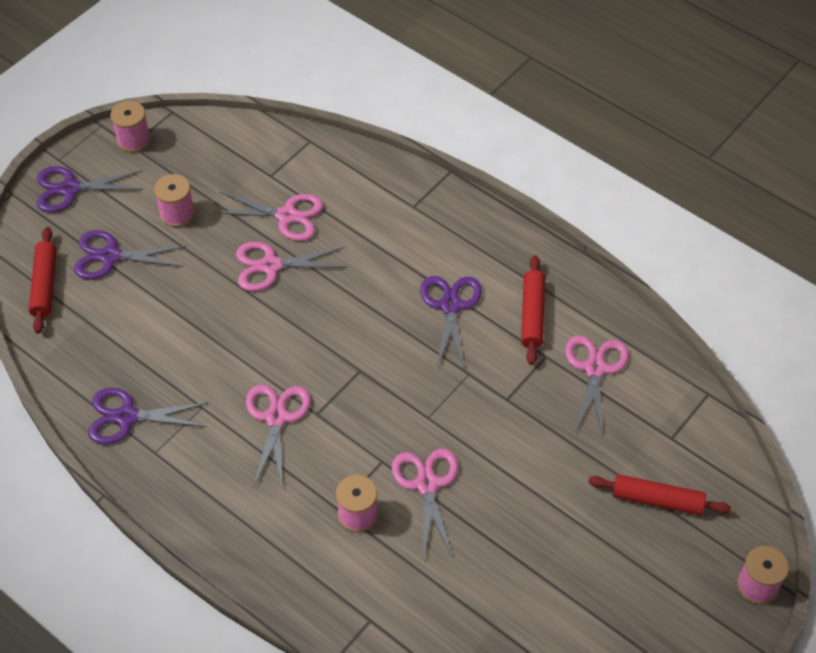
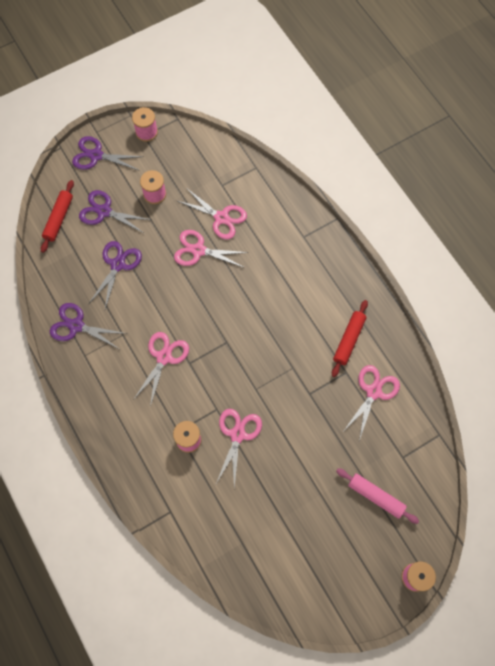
camera: 20 degrees right, 15 degrees up
purple scissors [420,276,482,368] -> purple scissors moved to [89,241,142,309]
red rolling pin [588,474,731,515] -> pink rolling pin [336,468,419,524]

